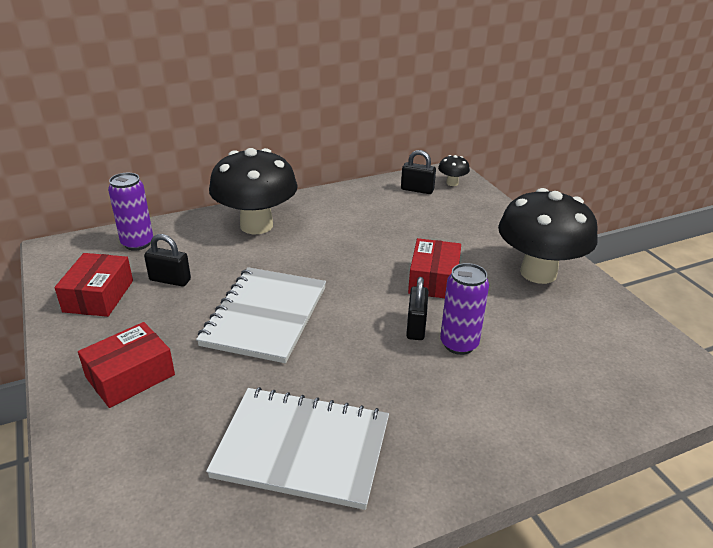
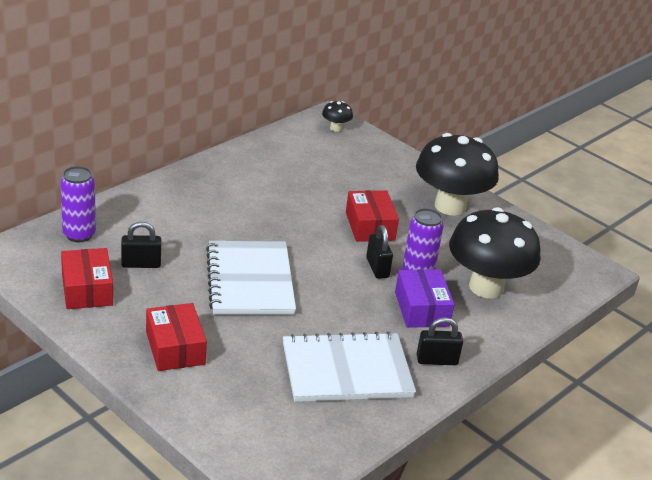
camera: 25 degrees left, 0 degrees up
red box [78,322,175,408] -> red box turned 45 degrees counterclockwise [146,303,207,371]
black mushroom [209,148,298,234] -> black mushroom moved to [449,207,541,298]
black padlock [401,150,436,194] -> black padlock moved to [417,317,463,365]
none -> purple box [395,269,454,328]

